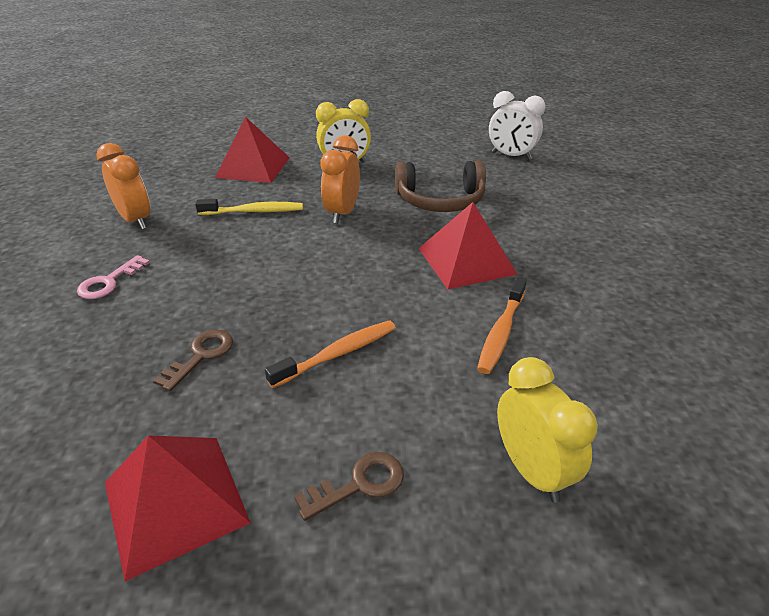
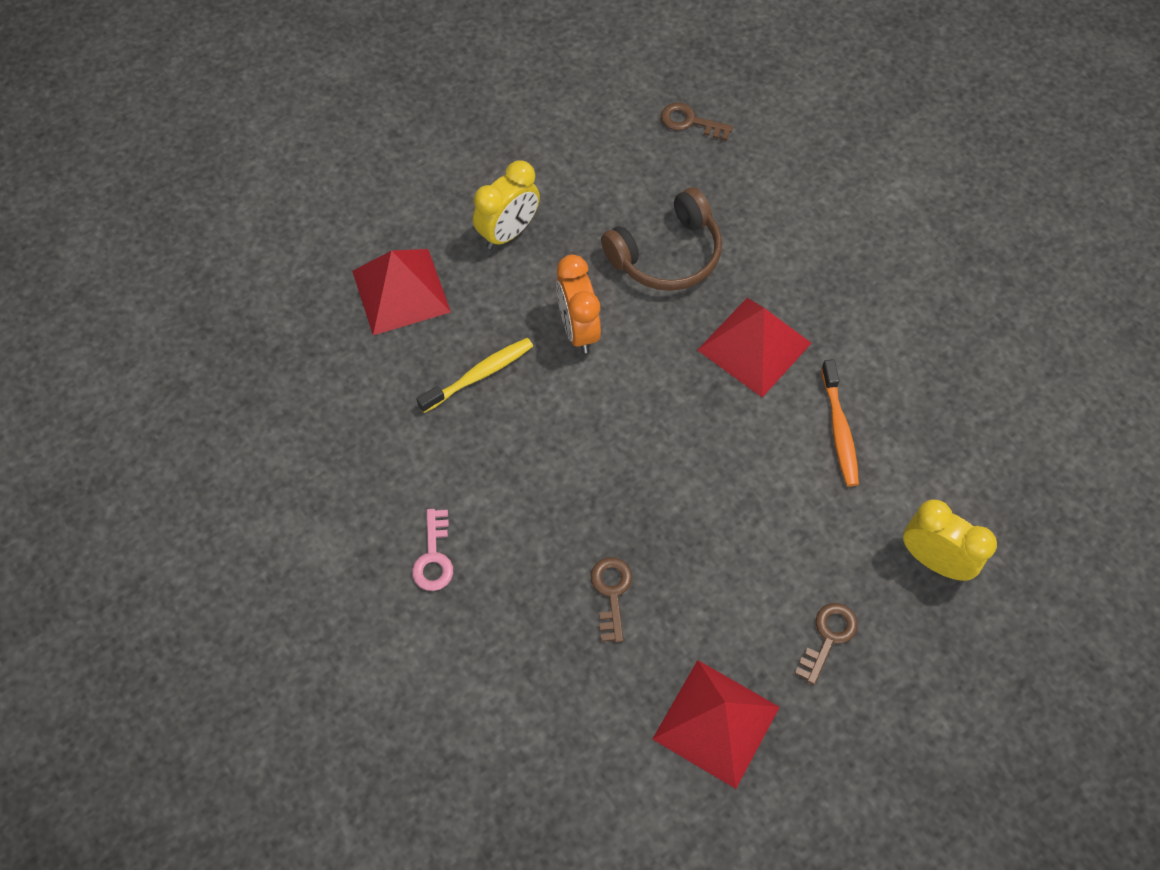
camera: 30 degrees left, 25 degrees up
orange clock [96,143,150,230] -> none
orange toothbrush [265,320,396,388] -> none
white clock [489,91,546,160] -> brown key [661,103,733,141]

